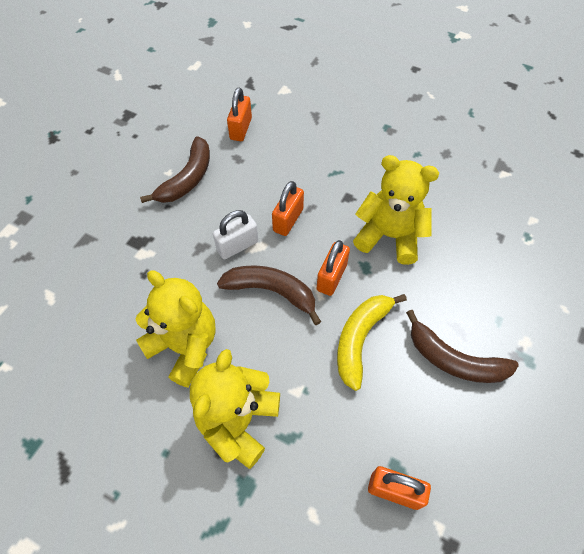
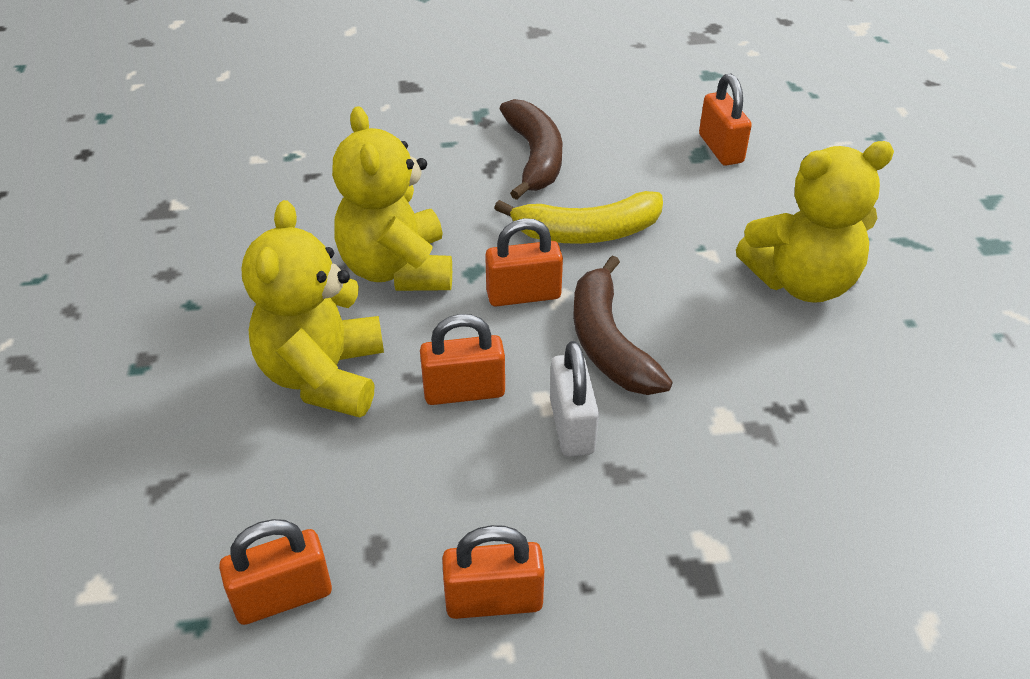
camera: 125 degrees left, 15 degrees down
yellow teddy bear [136,270,215,388] -> yellow teddy bear moved to [242,200,384,418]
brown banana [140,136,210,203] -> orange padlock [442,525,544,619]
white padlock [213,210,258,259] -> white padlock turned 60 degrees clockwise [550,341,599,457]

